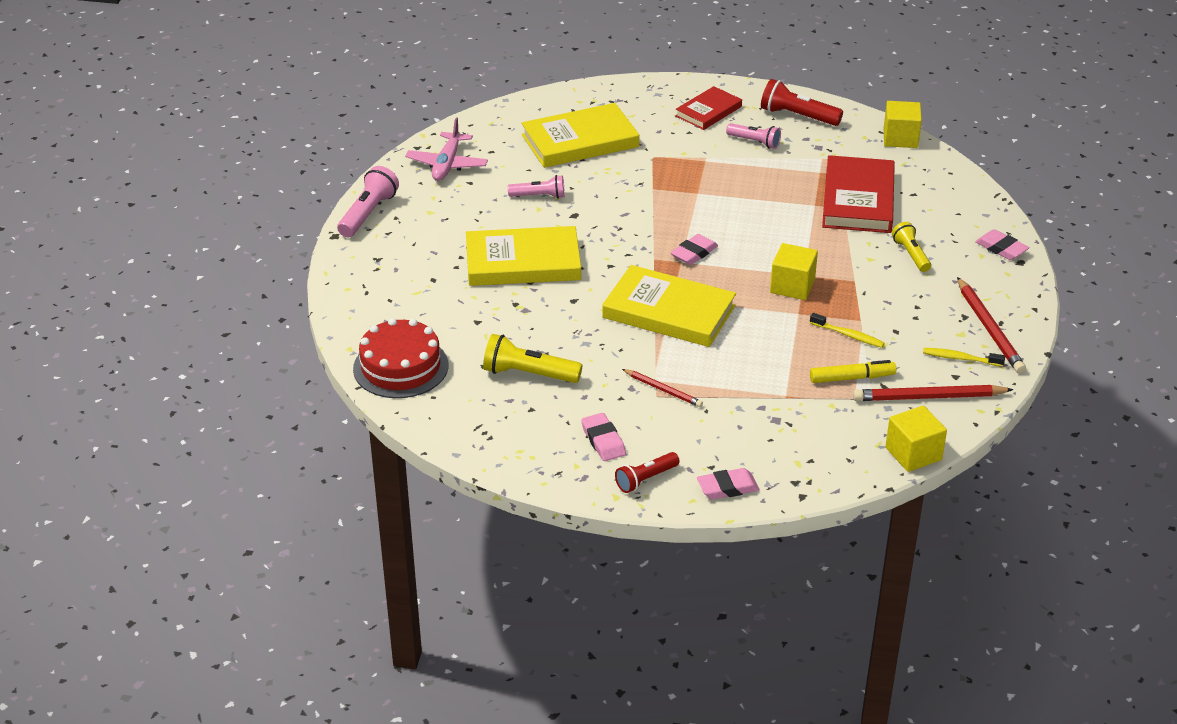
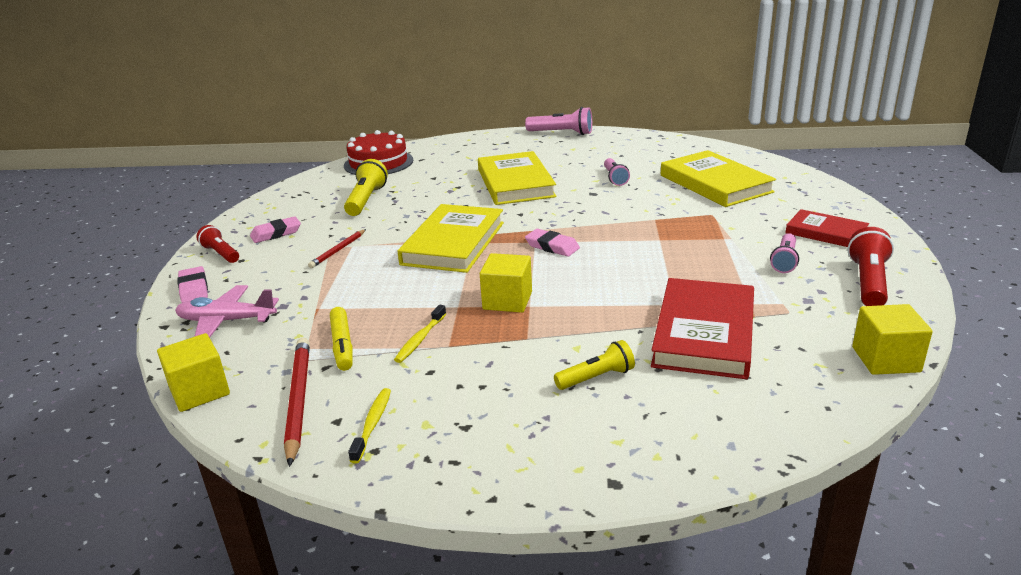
camera: 85 degrees right, 10 degrees down
pink plane [405,117,488,181] -> pink plane moved to [175,285,279,338]
red book [822,155,895,233] -> red book turned 75 degrees counterclockwise [651,278,754,379]
red pencil [957,277,1026,374] -> none
pink eraser [975,229,1030,260] -> none

